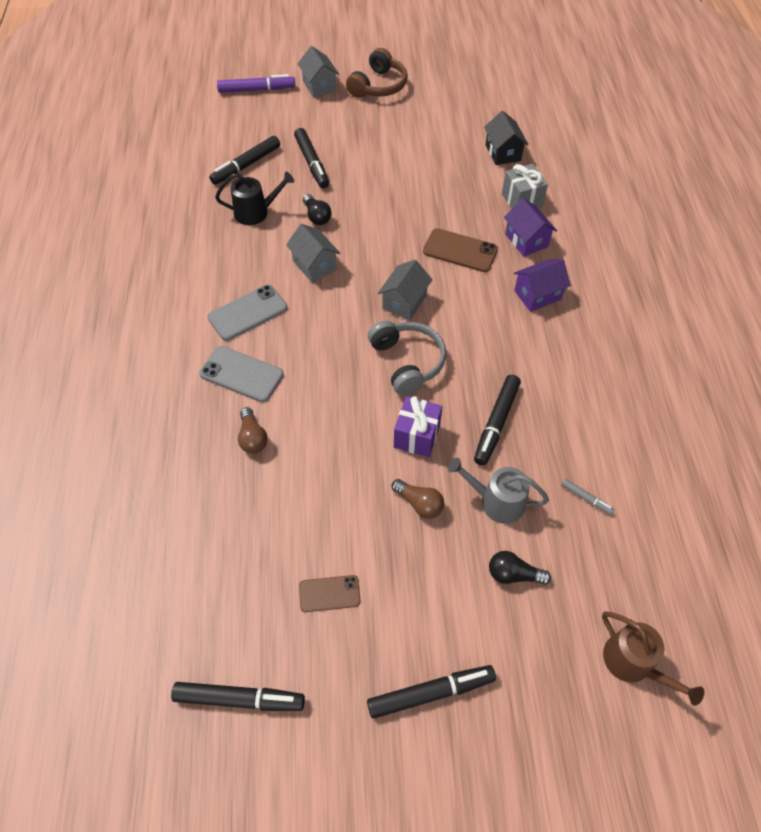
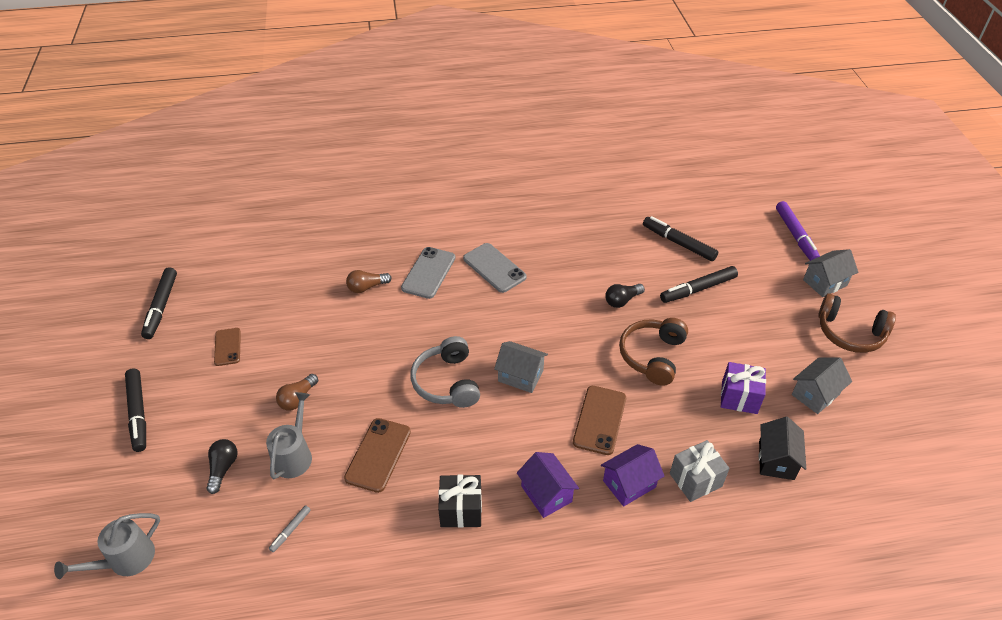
camera: 85 degrees right, 10 degrees down
black watering can [215,172,294,225] -> none
grey house [286,224,340,282] -> grey house moved to [792,357,852,414]
grey headphones [368,321,446,395] -> grey headphones turned 105 degrees clockwise [411,336,480,408]
purple gift [394,396,442,457] -> purple gift moved to [721,362,766,414]
black marker [474,375,521,466] -> brown phone [344,418,411,493]
black house [484,111,528,165] -> black house turned 60 degrees counterclockwise [759,417,806,480]
brown watering can [602,612,704,706] -> grey watering can [54,513,160,579]
none -> black gift [438,475,482,528]
none -> brown headphones [619,318,688,386]

